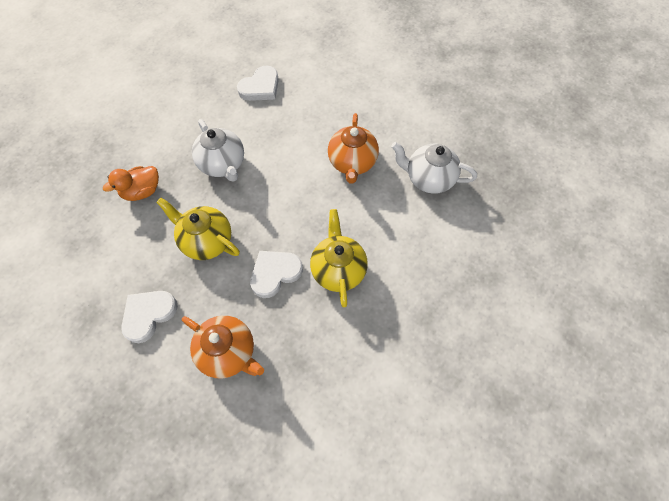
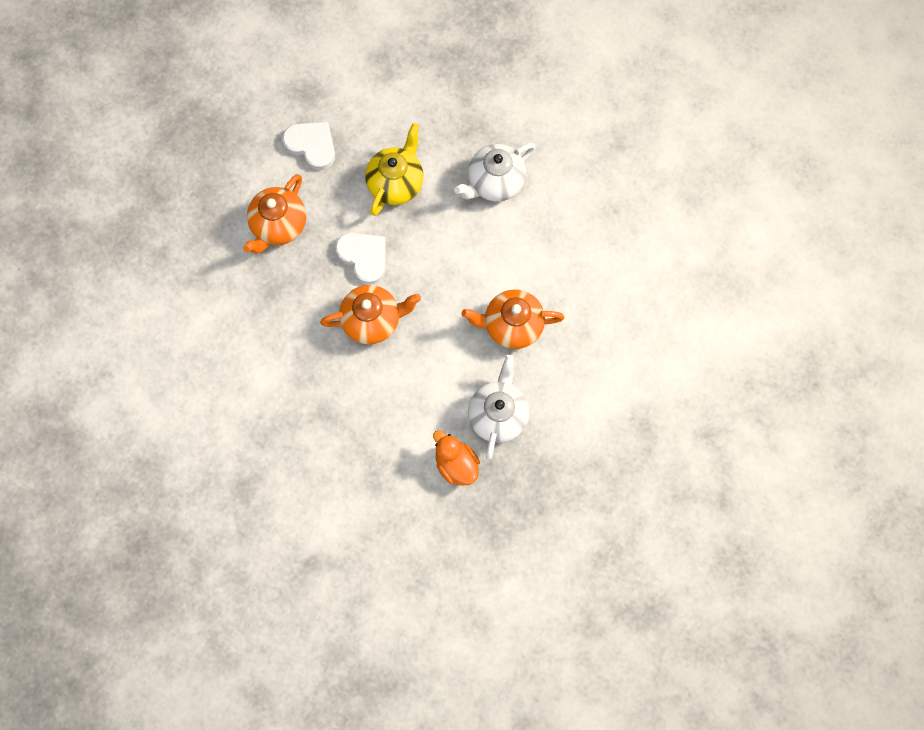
camera: 85 degrees right, 10 degrees up
orange duck [103,166,159,201] -> orange duck moved to [433,430,480,485]
white heart [237,66,279,101] -> none
yellow teapot [310,209,368,307] -> orange teapot [320,285,421,344]

